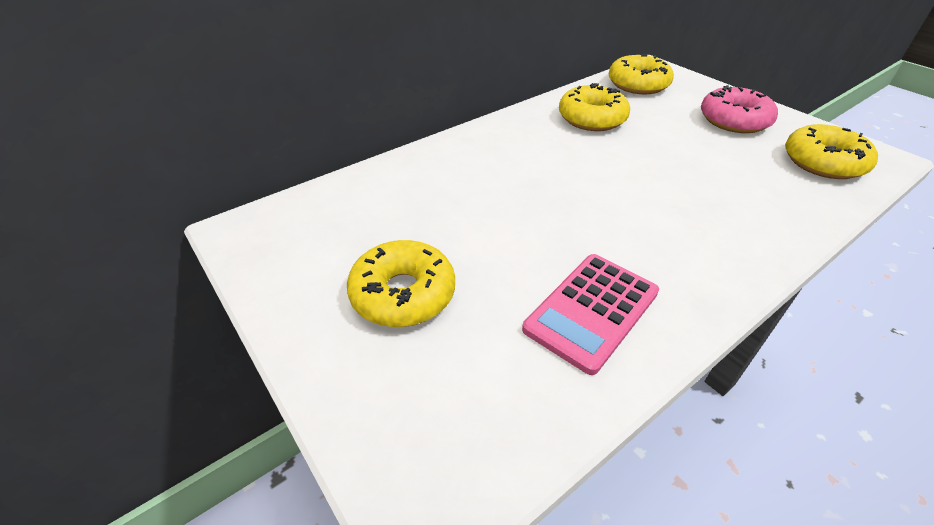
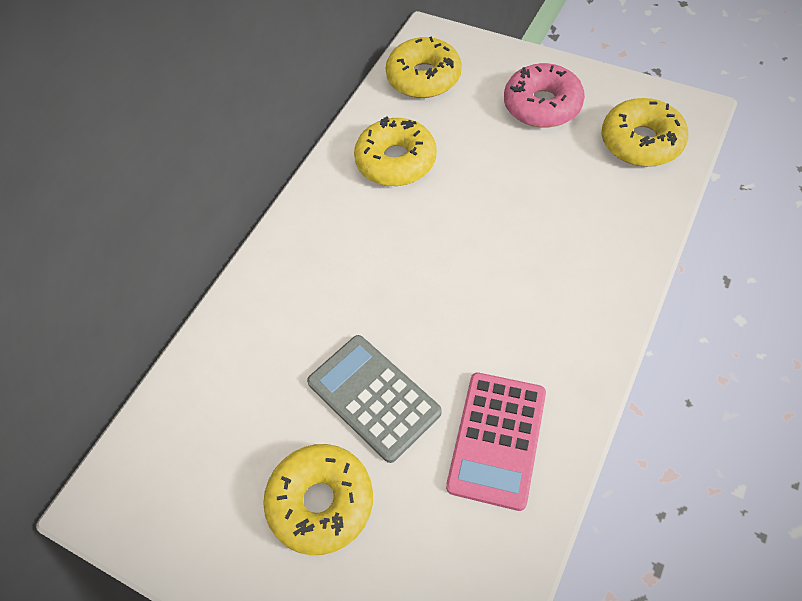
camera: 20 degrees left, 15 degrees up
none -> grey calculator [307,335,442,463]

